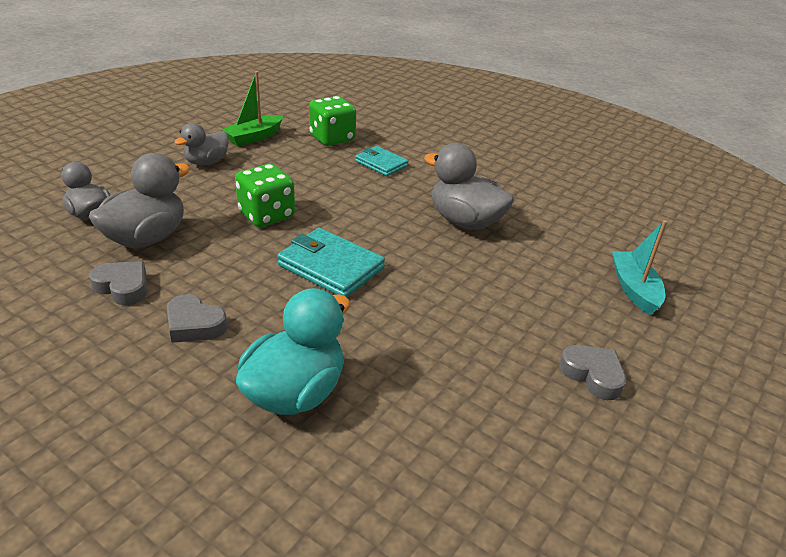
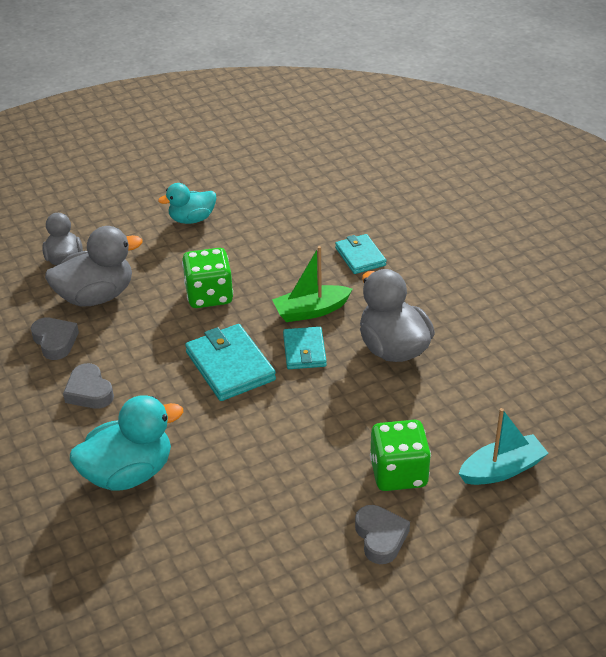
camera: 30 degrees right, 5 degrees up
grey duck [174,123,229,165] -> turquoise duck [158,183,216,224]
green boat [221,71,283,146] -> green boat moved to [272,246,353,322]
green dice [309,96,356,146] -> green dice moved to [370,420,431,491]
turquoise boat [612,220,667,316] -> turquoise boat turned 45 degrees clockwise [459,408,548,485]
none -> turquoise wallet [283,327,327,369]

